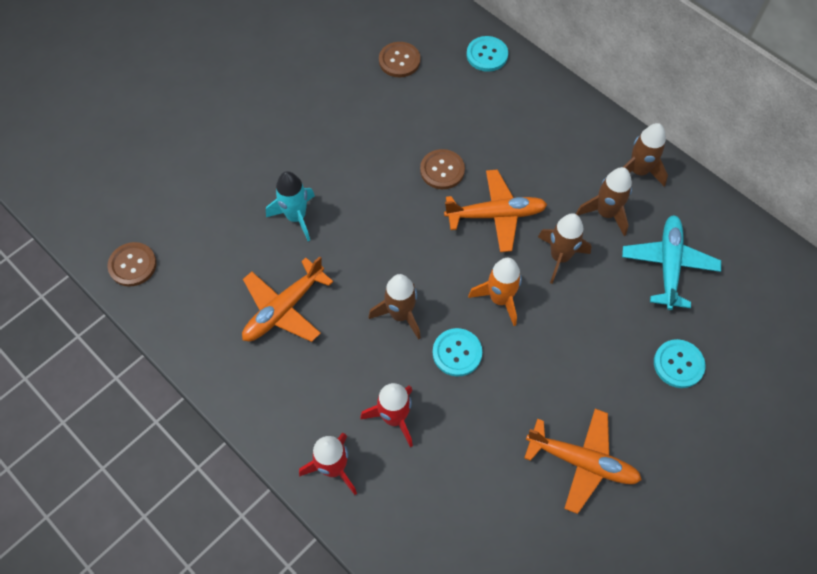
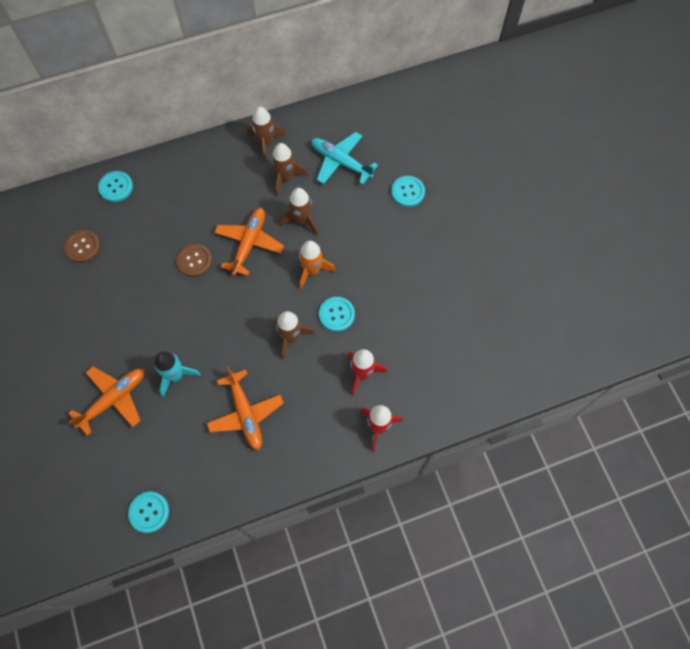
camera: 65 degrees left, 5 degrees up
brown button [107,242,157,287] -> turquoise button [128,492,169,533]
orange plane [524,409,642,514] -> orange plane moved to [68,367,144,436]

